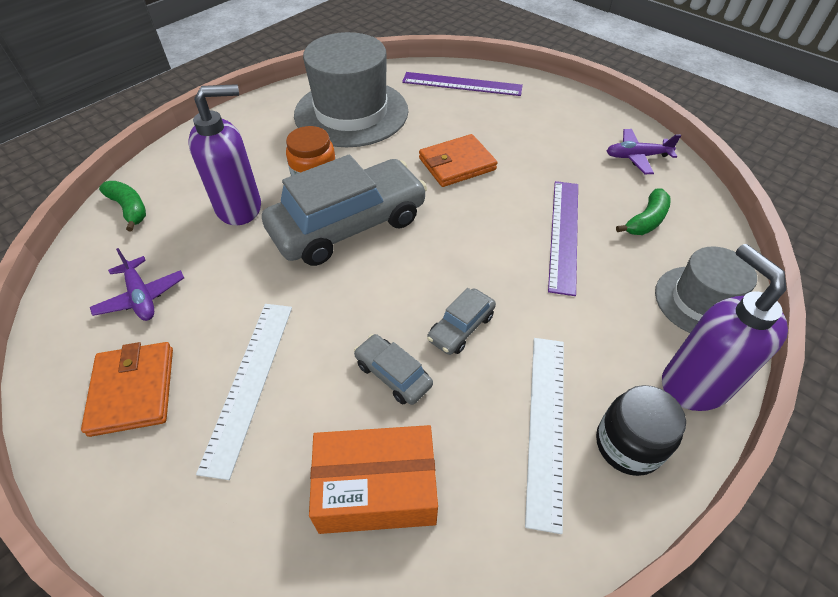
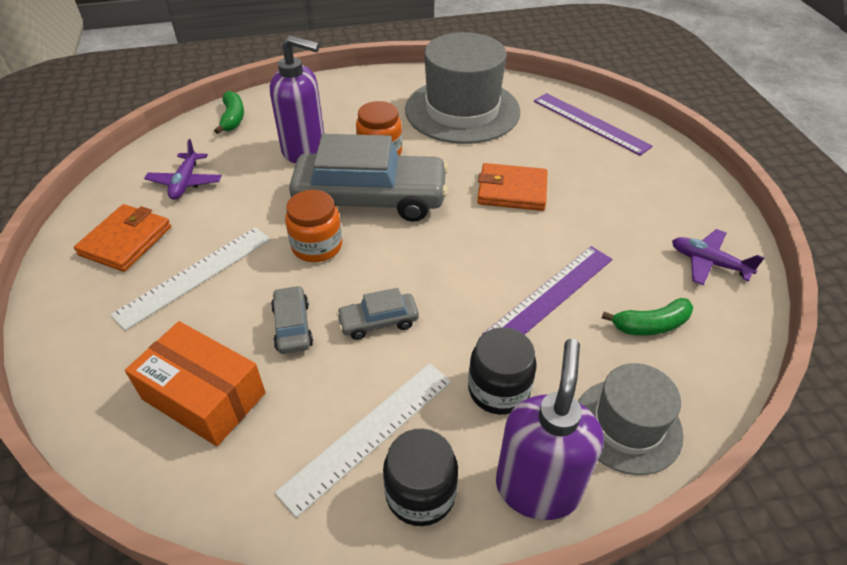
camera: 35 degrees right, 5 degrees down
none -> orange jar [285,190,342,262]
none -> black jar [468,327,537,415]

